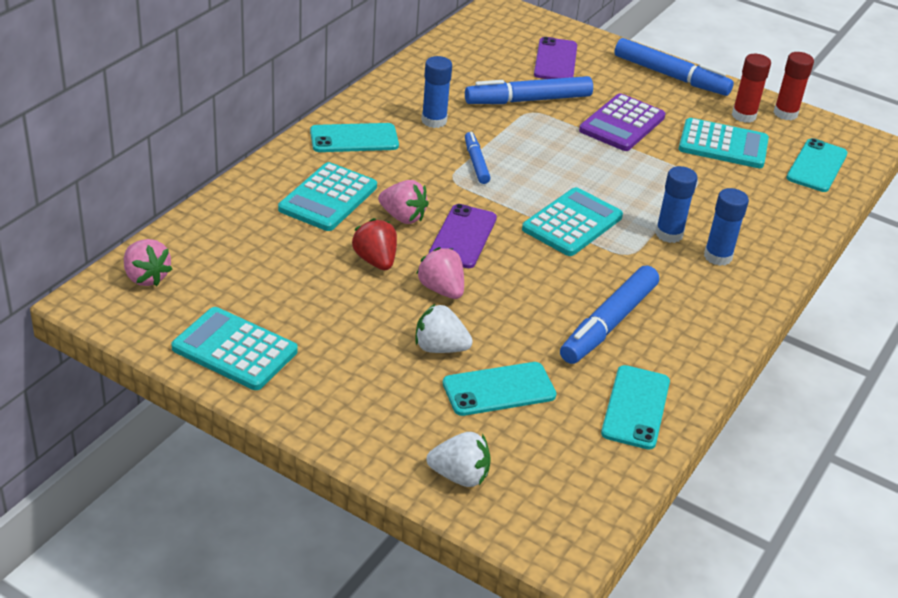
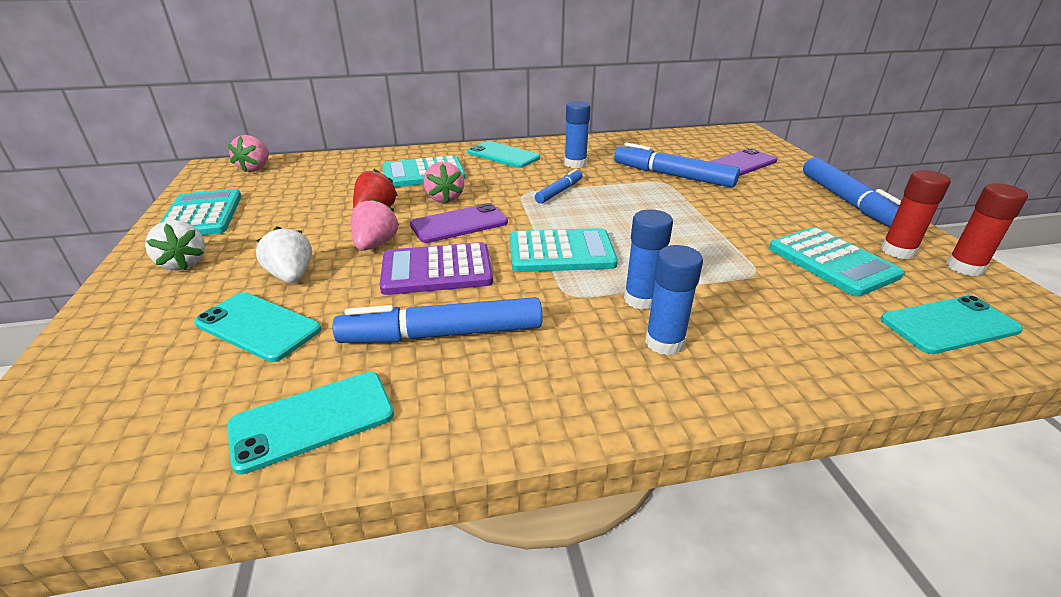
camera: 50 degrees right, 5 degrees down
white strawberry [426,432,491,487] -> white strawberry moved to [145,220,205,271]
purple calculator [579,94,665,151] -> purple calculator moved to [380,242,493,295]

